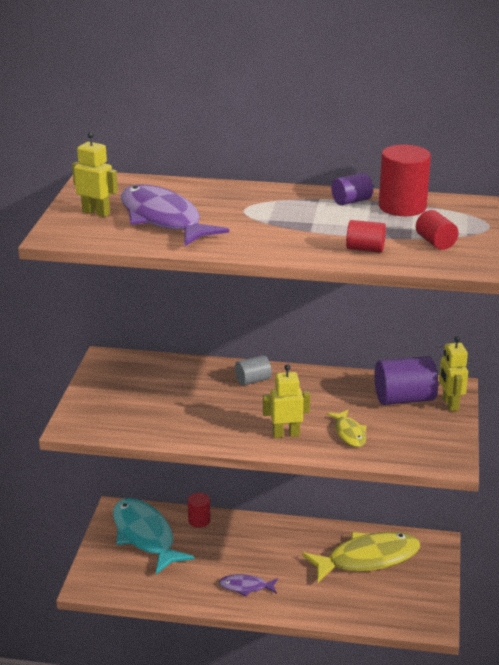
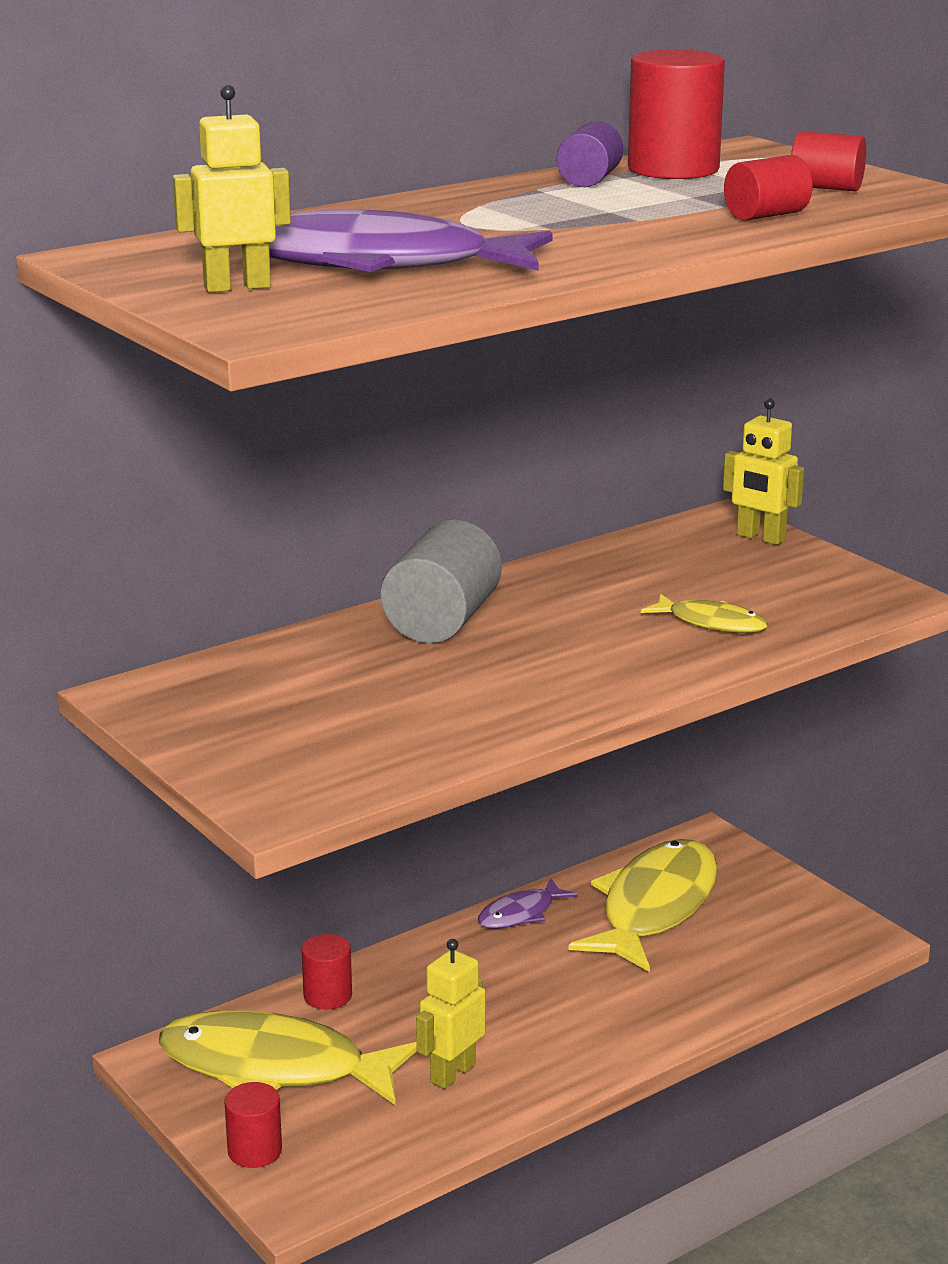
camera: 45 degrees left, 5 degrees down
turquoise fish [113,498,195,574] -> yellow fish [159,1010,417,1105]
purple fish [219,574,278,597] -> purple fish moved to [478,878,578,929]
grey cylinder [235,355,272,386] -> grey cylinder [381,520,502,643], size x1.75
yellow robot [263,364,310,438] -> yellow robot moved to [416,939,486,1089]
purple cylinder [374,356,438,405] -> none
none -> red cylinder [224,1082,282,1168]

